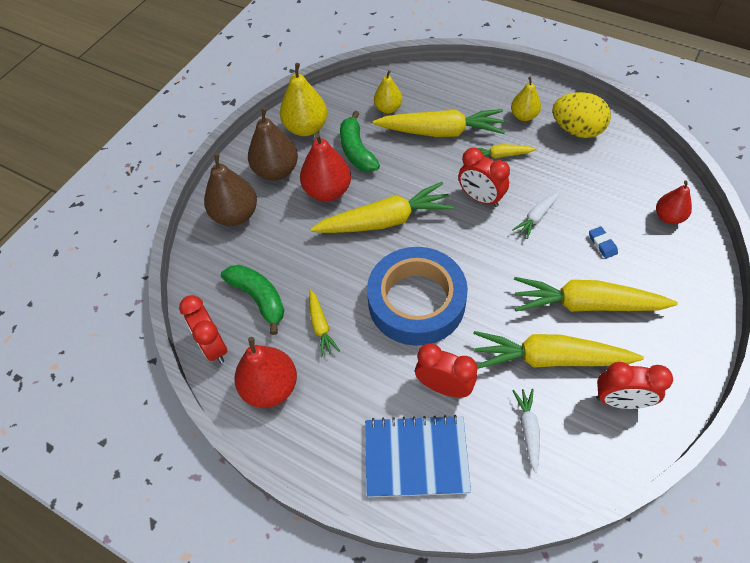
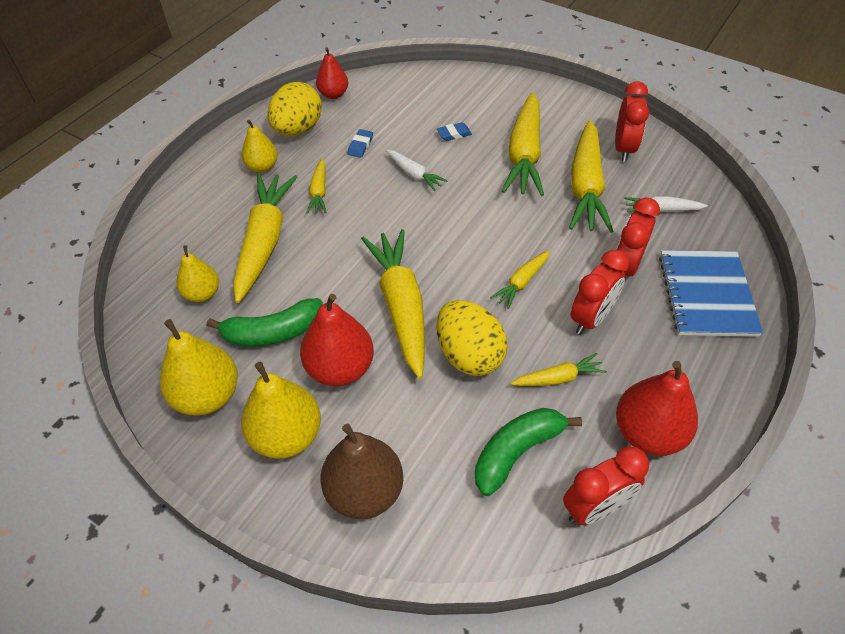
camera: 90 degrees left, 5 degrees down
brown pear [248,107,298,181] -> yellow pear [241,362,321,459]
blue tape [367,247,468,346] -> yellow carrot [490,250,550,309]
red clock [458,148,510,207] -> red clock moved to [571,250,629,334]
red pear [656,181,692,224] -> red pear moved to [316,47,348,99]
none -> blue eraser [348,129,373,158]
none -> yellow egg [436,300,508,376]

